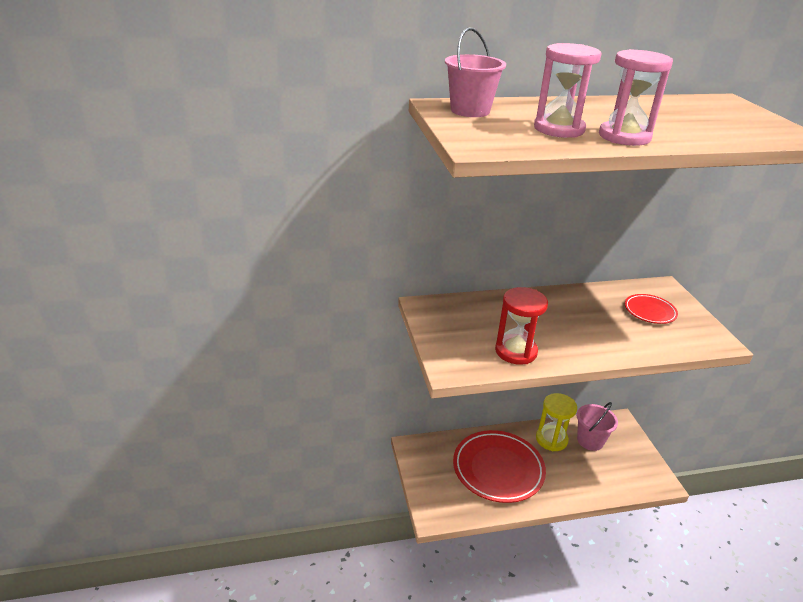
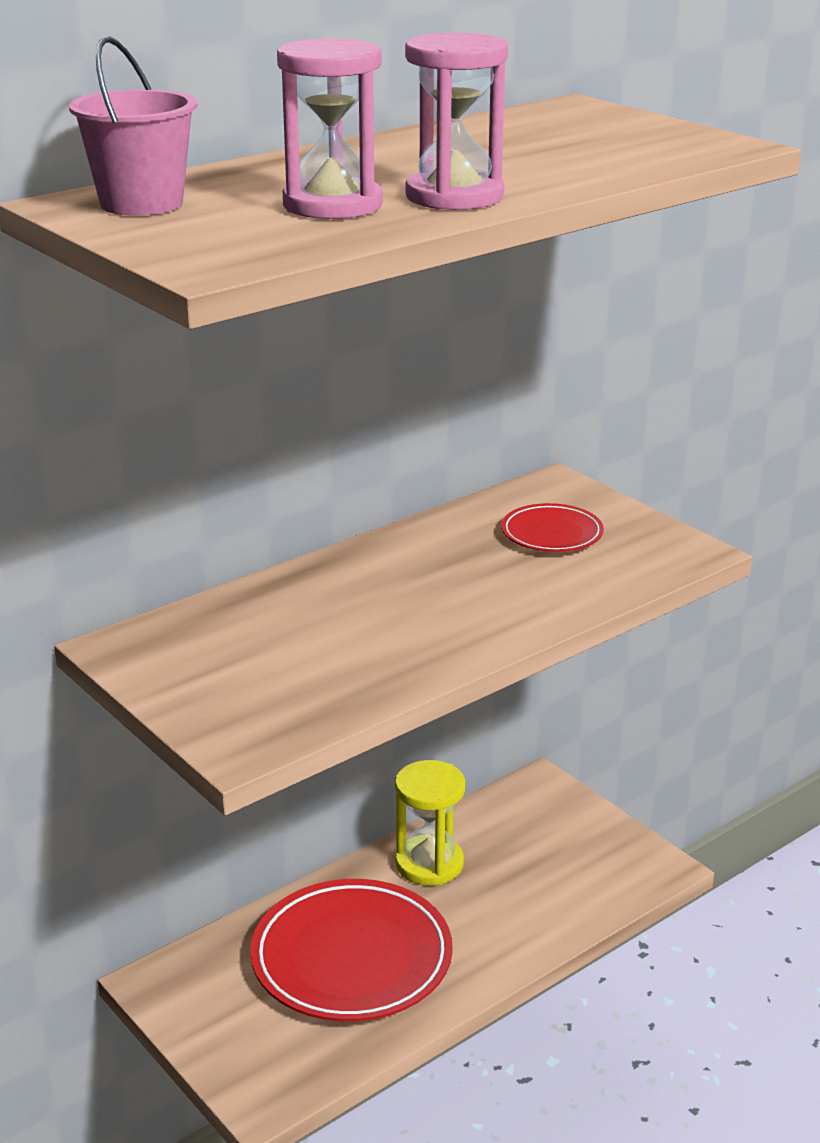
camera: 25 degrees left, 5 degrees down
red hourglass [495,287,548,365] -> none
pink bucket [577,402,618,451] -> none

